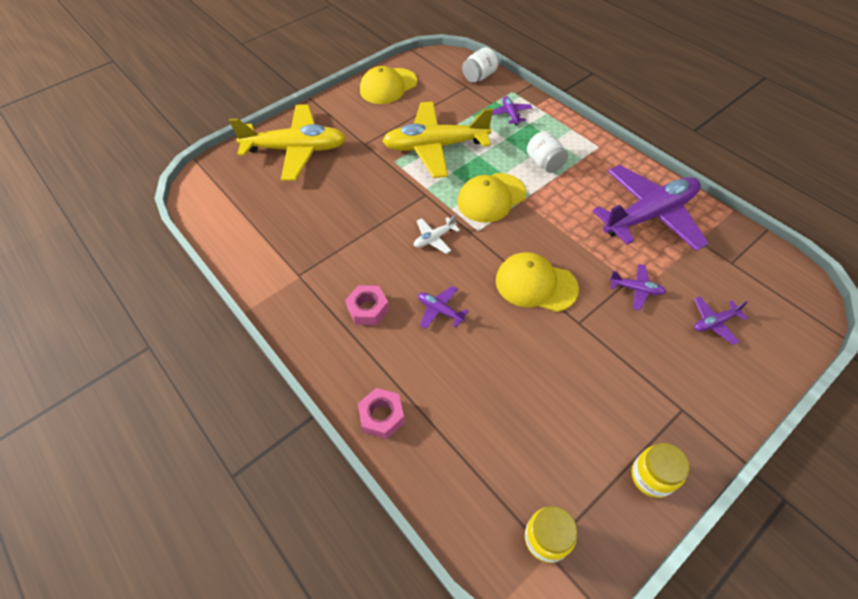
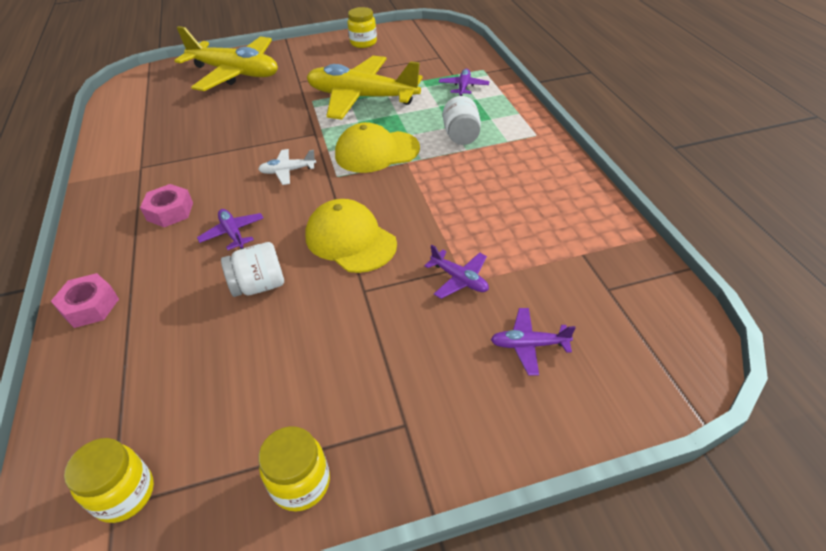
camera: 25 degrees right, 10 degrees down
yellow cap [360,66,417,104] -> yellow jar [347,7,377,48]
white jar [462,47,498,83] -> white jar moved to [221,242,284,297]
purple plane [593,165,709,251] -> none

